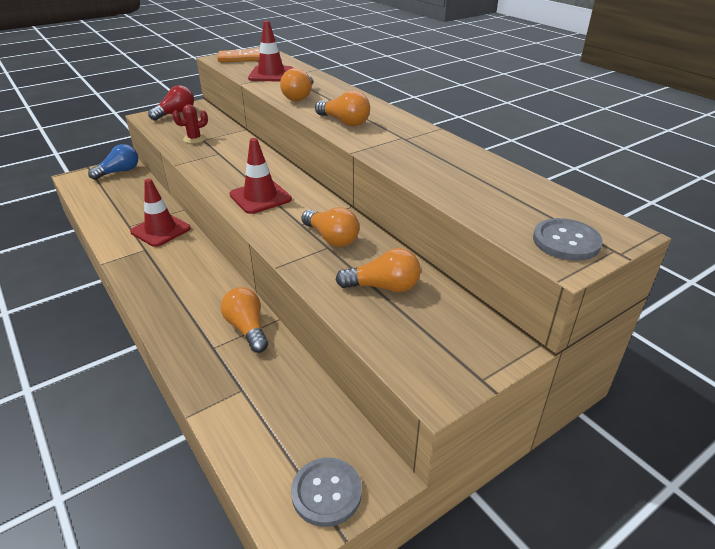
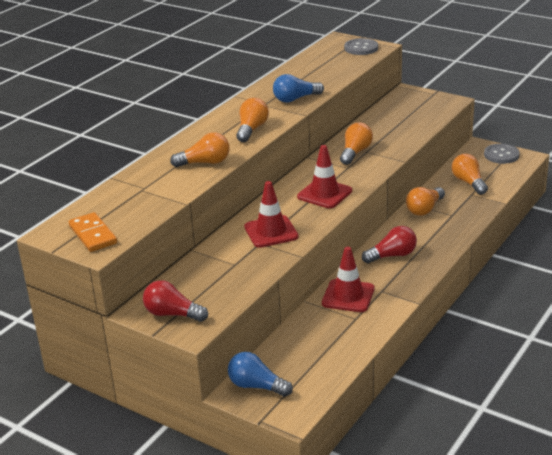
camera: 110 degrees left, 5 degrees down
red cactus [172,104,208,144] -> none
red traffic cone [248,21,293,82] -> red traffic cone moved to [244,181,299,248]
orange light bulb [336,248,421,292] -> orange light bulb moved to [452,154,488,195]
none -> blue light bulb [273,74,324,103]
none -> red light bulb [362,226,417,263]

